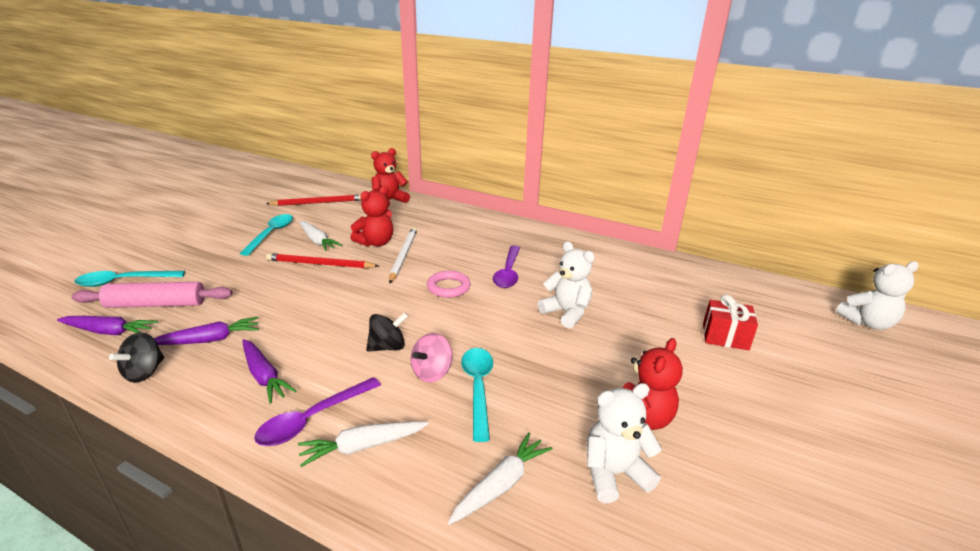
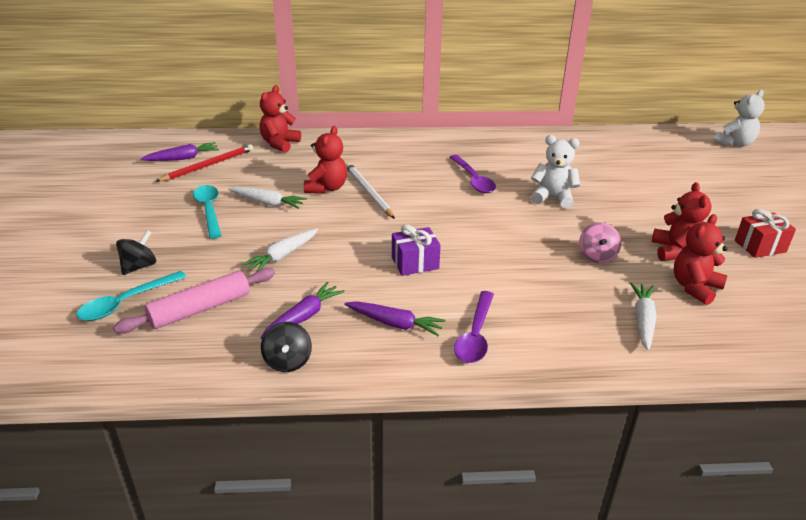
camera: 30 degrees left, 5 degrees up
purple carrot [57,316,158,335] -> purple carrot moved to [141,142,219,161]
red pencil [266,253,379,268] -> none
white carrot [298,421,428,467] -> white carrot moved to [242,228,318,272]
black spinning top [366,312,408,352] -> black spinning top moved to [116,230,156,275]
pink spinning top [410,333,453,382] -> pink spinning top moved to [579,222,621,264]
pink ring [427,271,471,298] -> none
turquoise spoon [461,348,493,442] -> none
white teddy bear [587,383,662,503] -> red teddy bear [674,214,728,305]
red gift [703,294,758,350] -> red gift moved to [735,209,796,258]
none -> purple gift [392,224,441,276]

